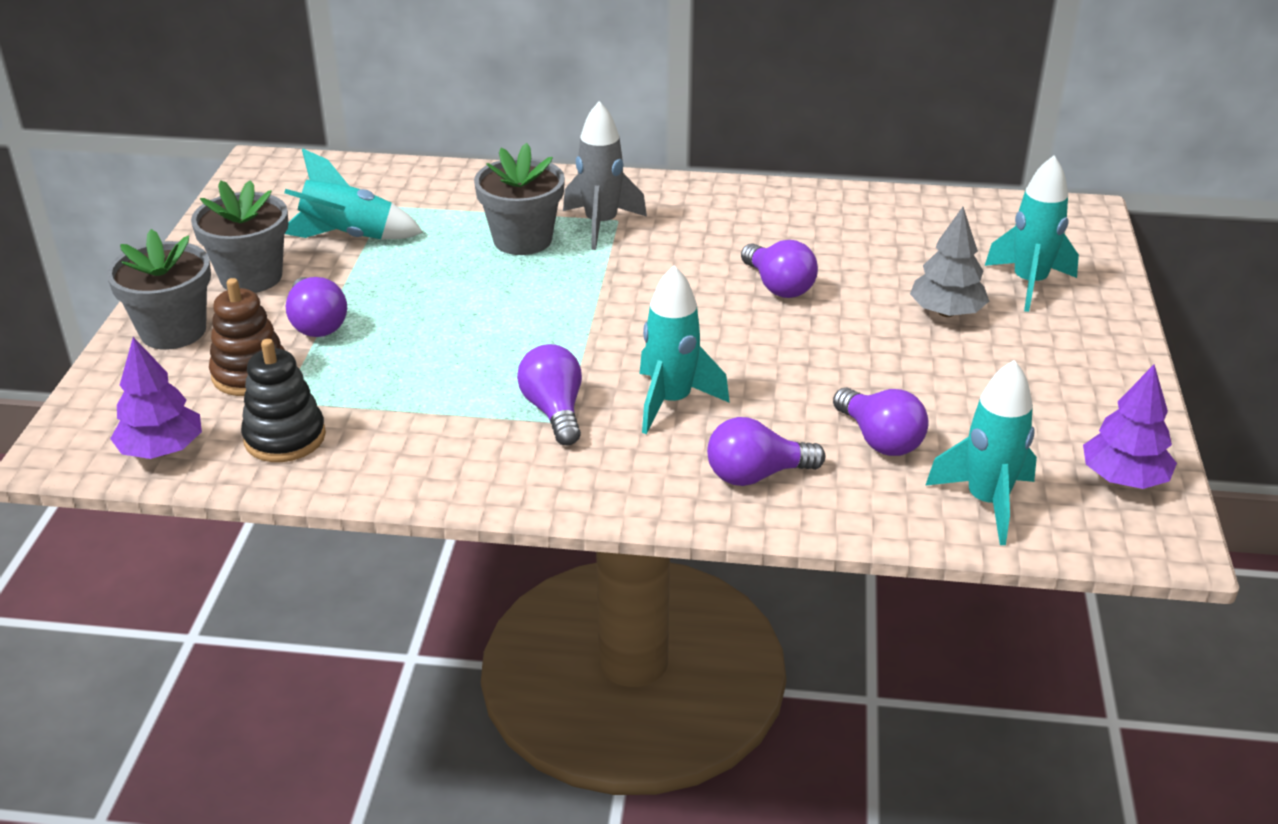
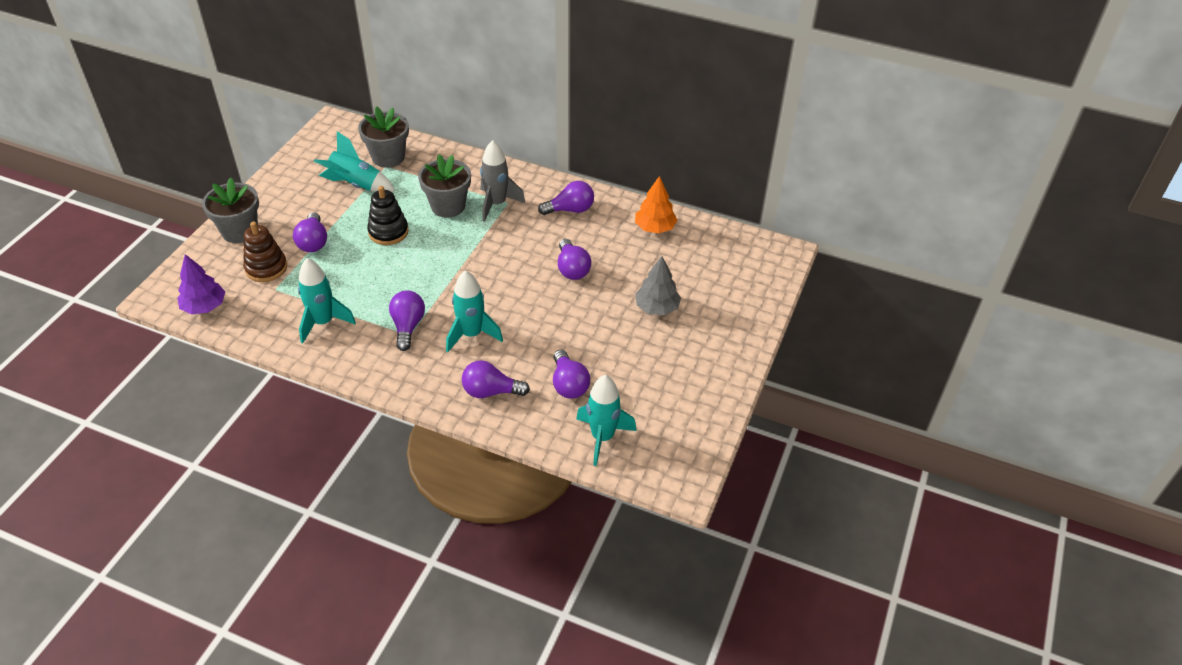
camera: 15 degrees right, 10 degrees up
grey flower pot [191,180,288,293] -> grey flower pot moved to [358,106,409,168]
black stacking toy [241,339,326,462] -> black stacking toy moved to [367,186,409,245]
turquoise rocket [985,156,1079,312] -> turquoise rocket moved to [298,258,356,343]
purple tree [1083,365,1177,489] -> none
none -> purple light bulb [538,181,594,215]
none -> orange tree [635,176,677,233]

